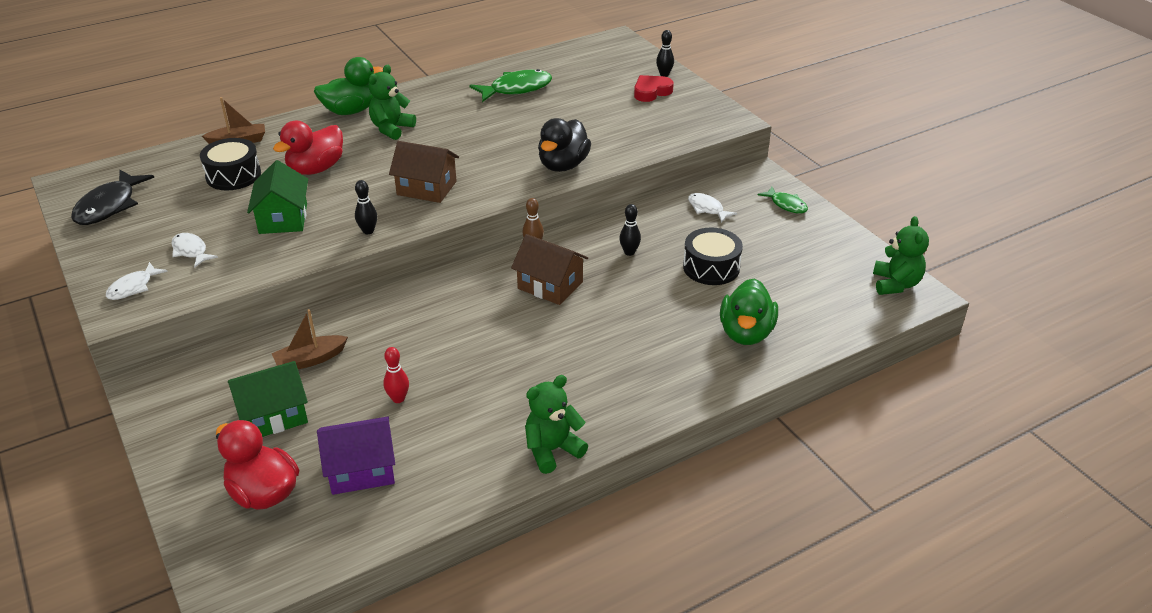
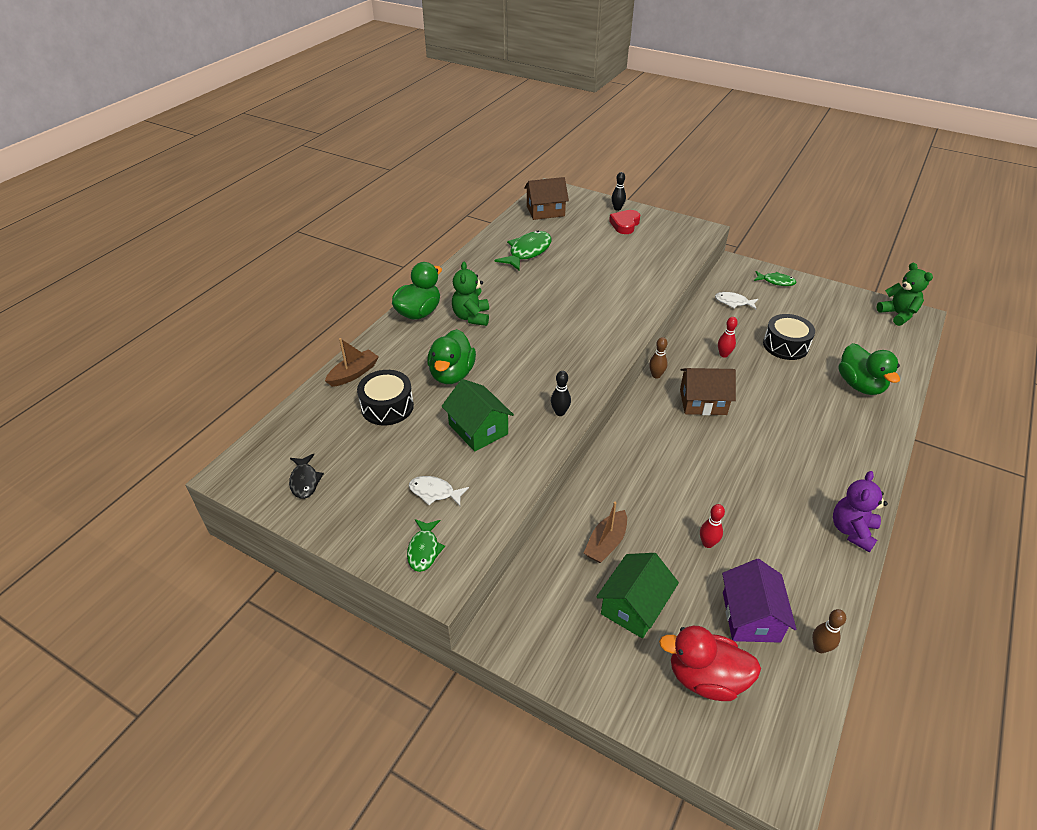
camera: 30 degrees left, 5 degrees up
black fish [71,170,154,225] -> black fish [289,454,324,499], size x0.59
white fish [106,262,168,300] -> green fish [407,519,445,572]
red duck [273,121,343,175] -> green duck [427,329,476,384]
purple house [317,417,395,495] -> purple house turned 45 degrees counterclockwise [722,559,796,643]
brown house [389,141,459,203] -> brown house moved to [524,177,569,220]
green teddy bear [525,375,588,474] -> purple teddy bear [833,471,888,552]
black duck [538,118,591,172] -> none
black bowling pin [619,204,641,256] -> red bowling pin [718,317,738,358]
none -> brown bowling pin [812,609,846,653]

